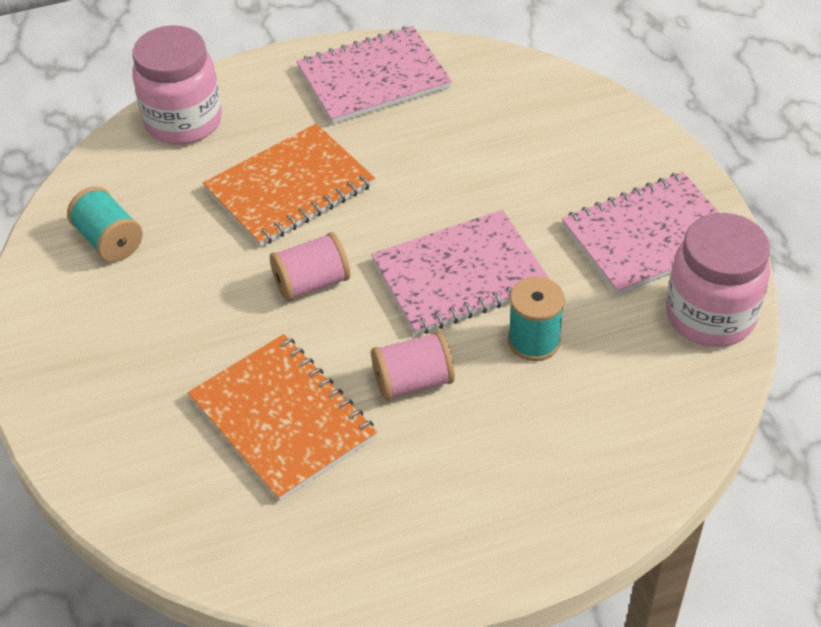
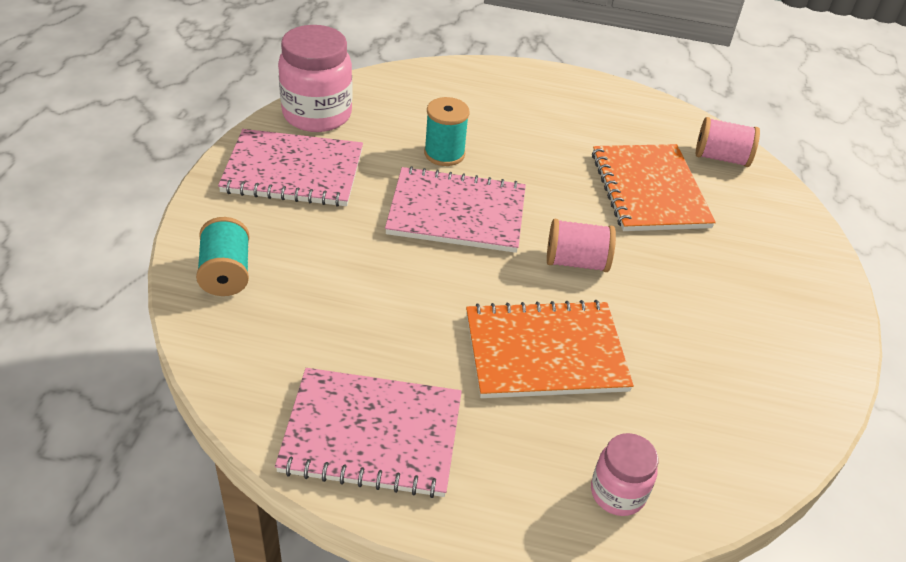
camera: 155 degrees left, 5 degrees down
turquoise spool [67,186,143,262] -> turquoise spool moved to [196,217,250,296]
pink jar [132,25,222,145] -> pink jar [591,433,658,516], size x0.56
pink spool [371,331,455,401] -> pink spool moved to [696,117,760,167]

